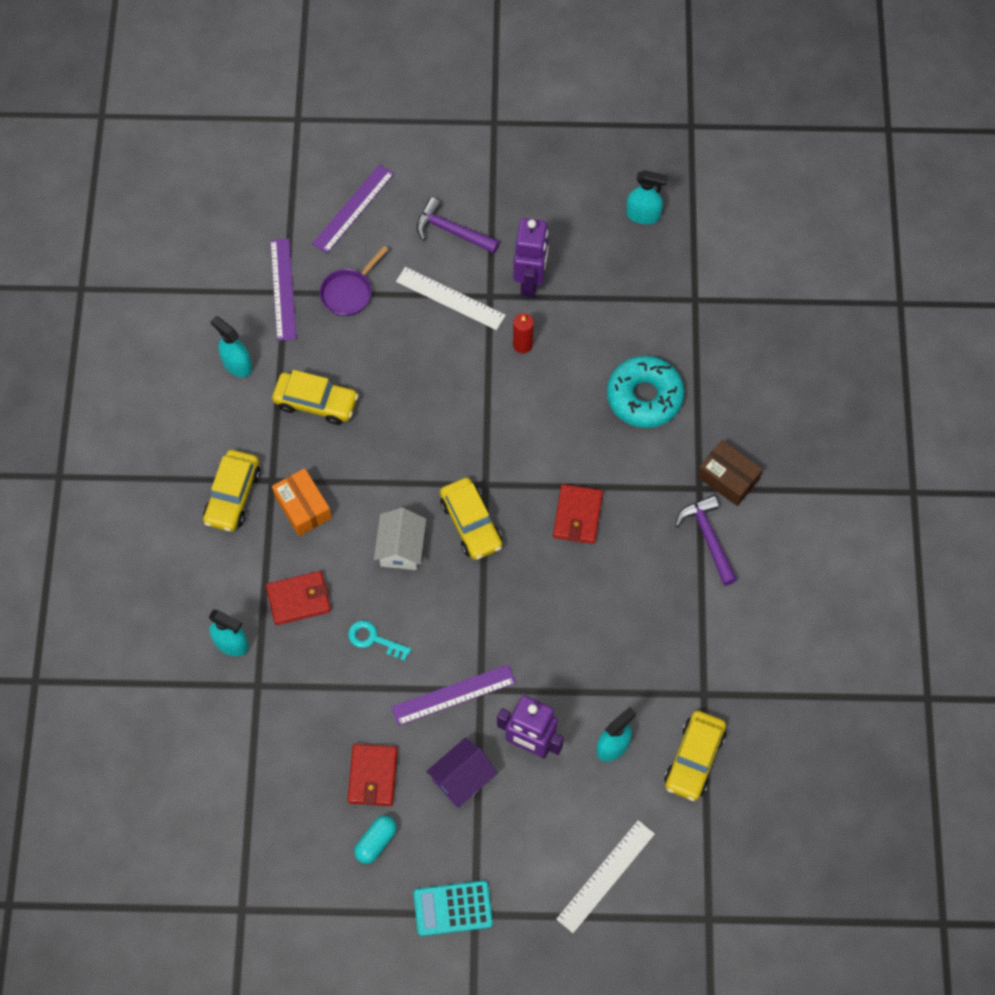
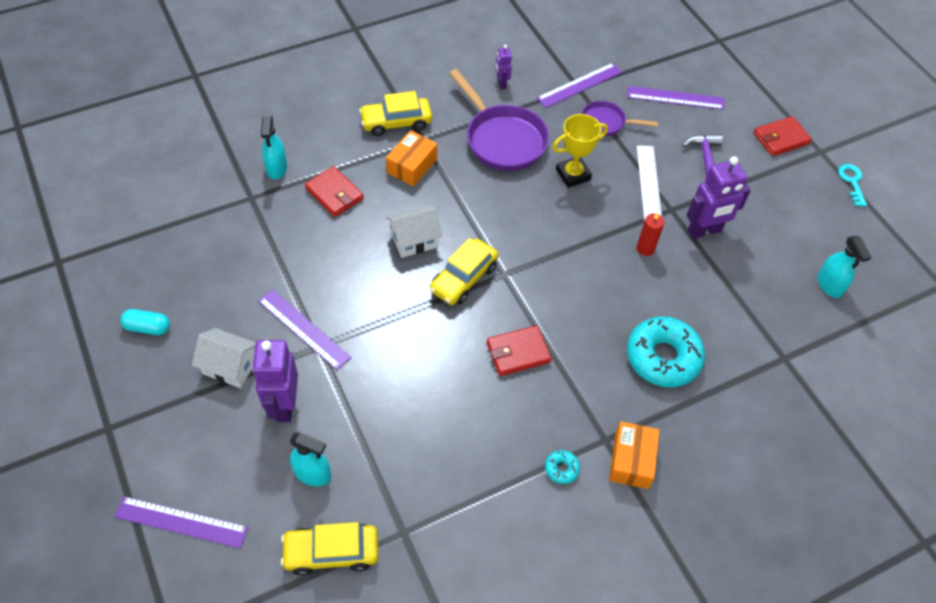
camera: 60 degrees right, 10 degrees down
turquoise spray bottle [210,316,252,377] -> purple robot [496,45,512,89]
yellow car [272,370,359,425] -> purple pan [449,69,549,171]
red wallet [347,744,398,806] -> red wallet moved to [753,116,812,156]
turquoise key [348,621,411,661] -> turquoise key moved to [838,164,867,207]
turquoise calculator [414,881,493,936] -> none
purple house [426,738,497,807] -> white house [192,328,256,388]
white ruler [556,820,655,933] -> purple ruler [114,496,248,548]
purple hammer [675,495,737,586] -> turquoise donut [545,450,580,484]
brown box [697,440,763,506] -> orange box [609,421,660,489]
none -> yellow trophy [552,114,608,188]

